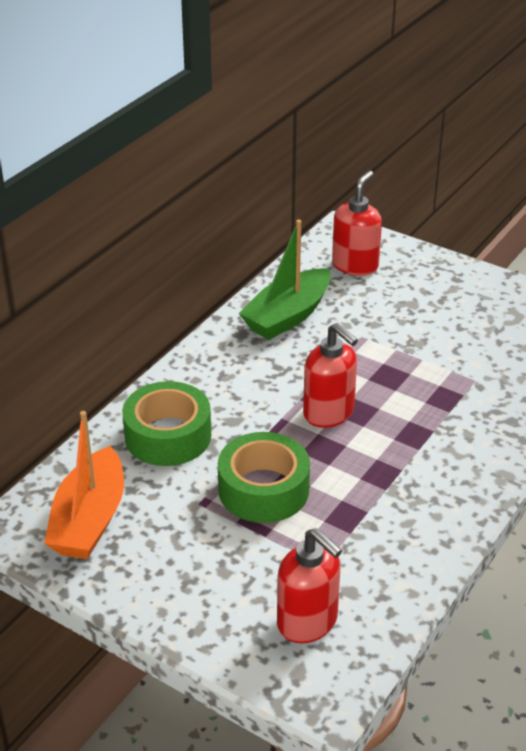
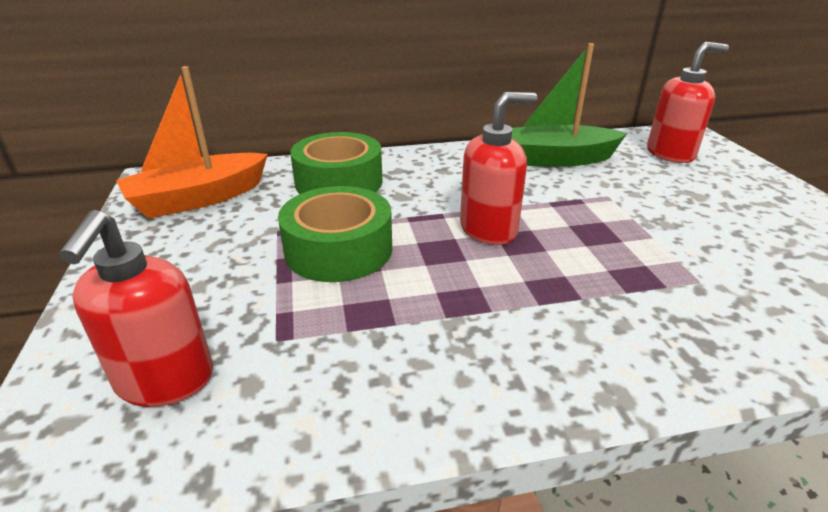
camera: 45 degrees right, 5 degrees down
red soap dispenser [303,323,358,428] -> red soap dispenser turned 120 degrees counterclockwise [460,92,537,245]

